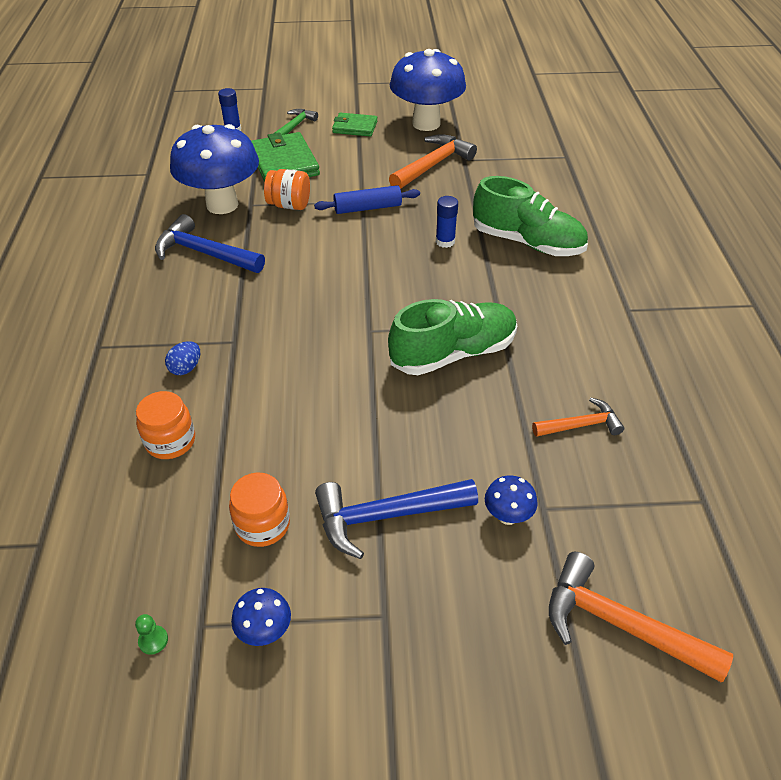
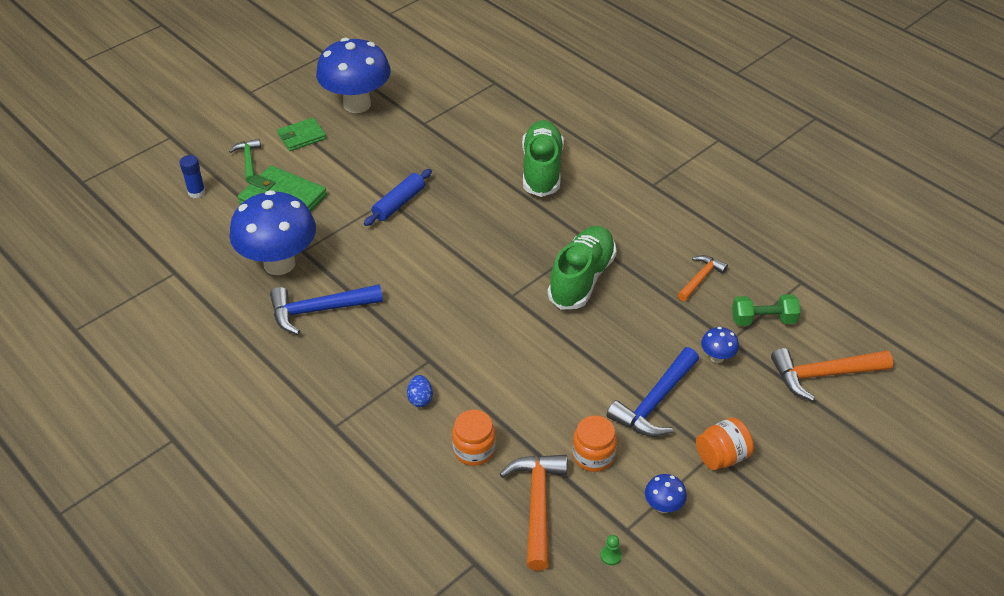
camera: 40 degrees left, 0 degrees up
orange jar [264,169,310,210] -> orange jar moved to [696,418,754,470]
orange hammer [389,134,477,189] -> orange hammer moved to [500,455,567,571]
blue glue stick [436,196,458,248] -> none
green shoe [473,176,588,256] -> green shoe turned 75 degrees counterclockwise [522,120,564,197]
none -> green dumbbell [732,294,800,326]

